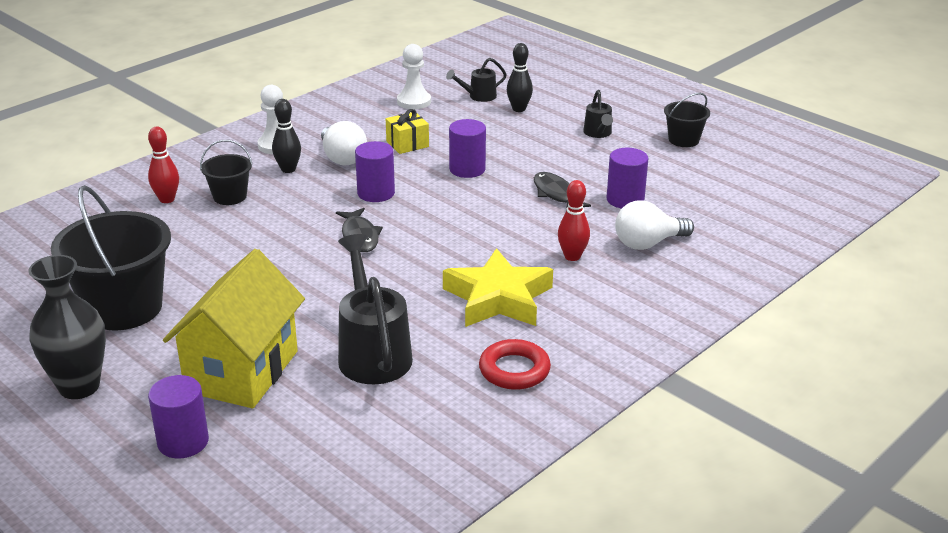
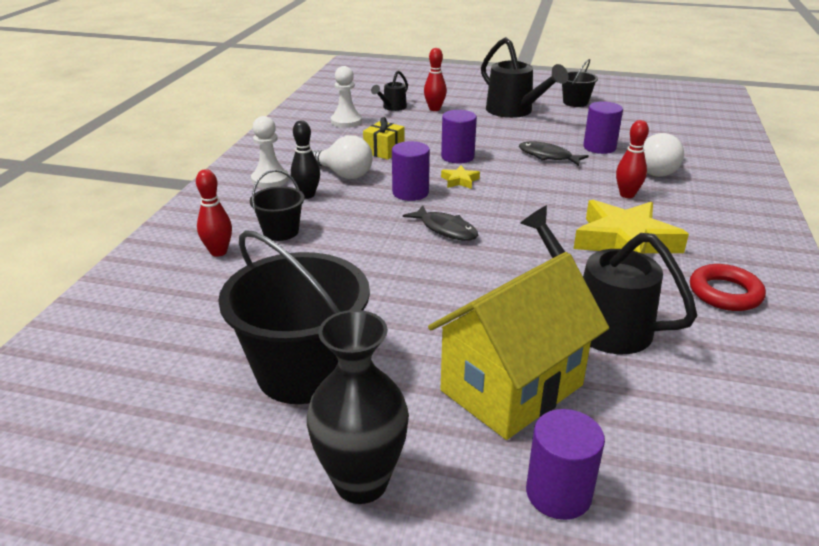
camera: 30 degrees left, 0 degrees up
yellow house [163,249,305,408] -> yellow house turned 60 degrees clockwise [428,252,609,440]
black bowling pin [507,43,533,112] -> red bowling pin [424,48,447,111]
black watering can [583,90,613,138] -> black watering can [481,37,569,118], size x1.94
none -> yellow star [441,165,480,189]

